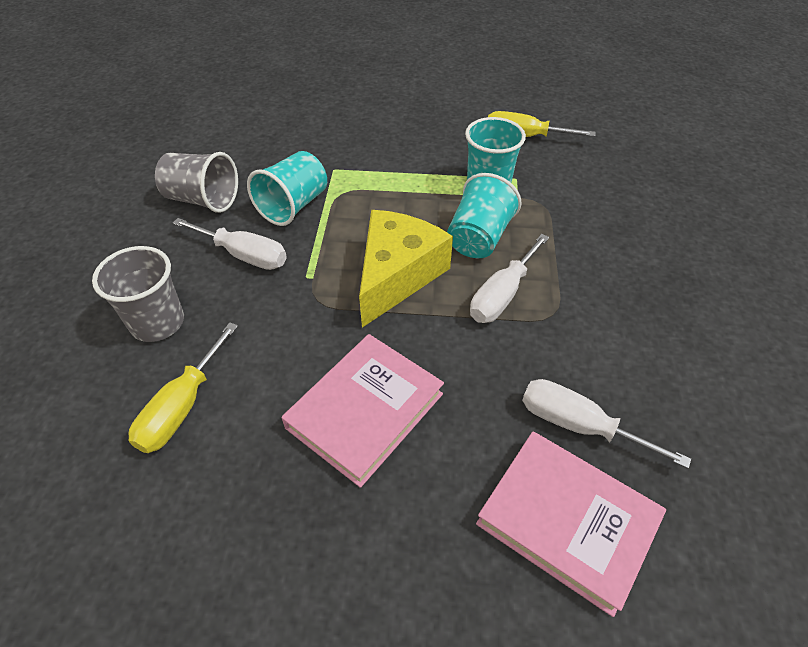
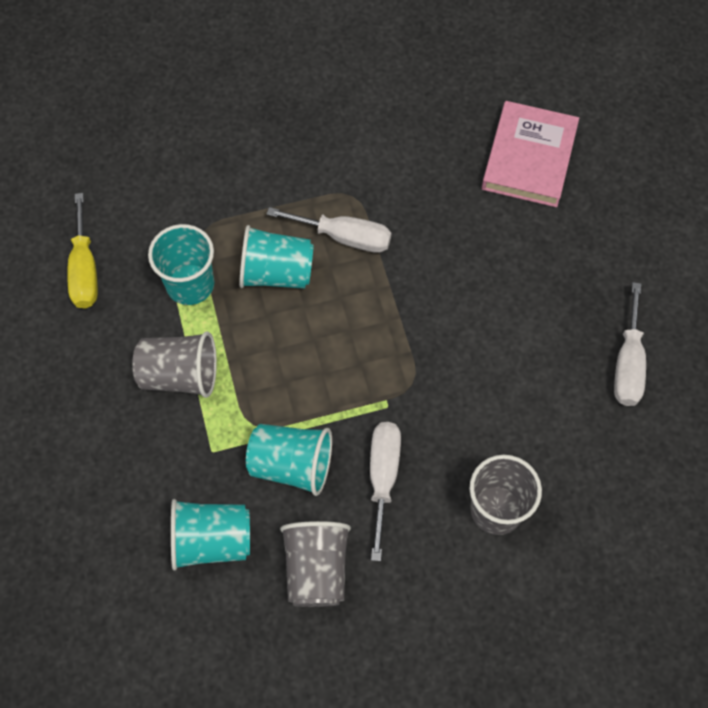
camera: 110 degrees left, 15 degrees up
yellow screwdriver [128,322,238,453] -> none
pink book [281,334,444,488] -> none
yellow cheese [359,210,453,328] -> none
white screwdriver [522,379,691,469] -> white screwdriver moved to [614,282,646,406]
none -> grey cup [132,332,217,398]
none -> turquoise cup [171,499,250,570]

